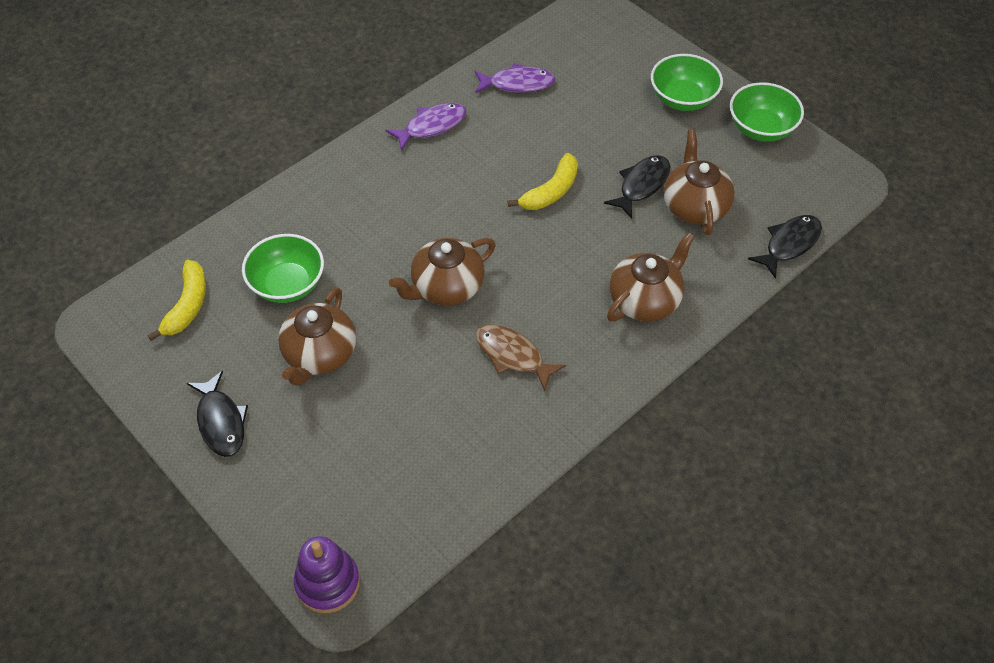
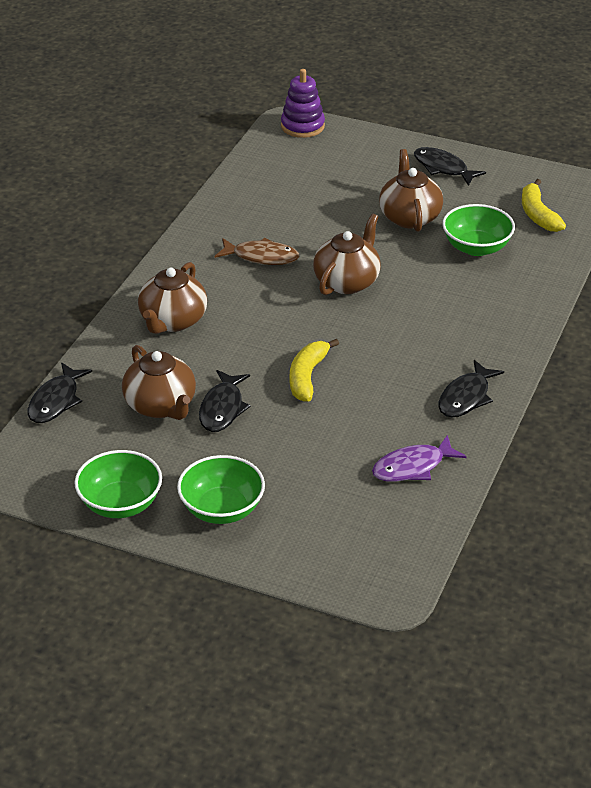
camera: 155 degrees right, 15 degrees down
purple fish [385,103,466,151] -> black fish [439,360,504,417]

